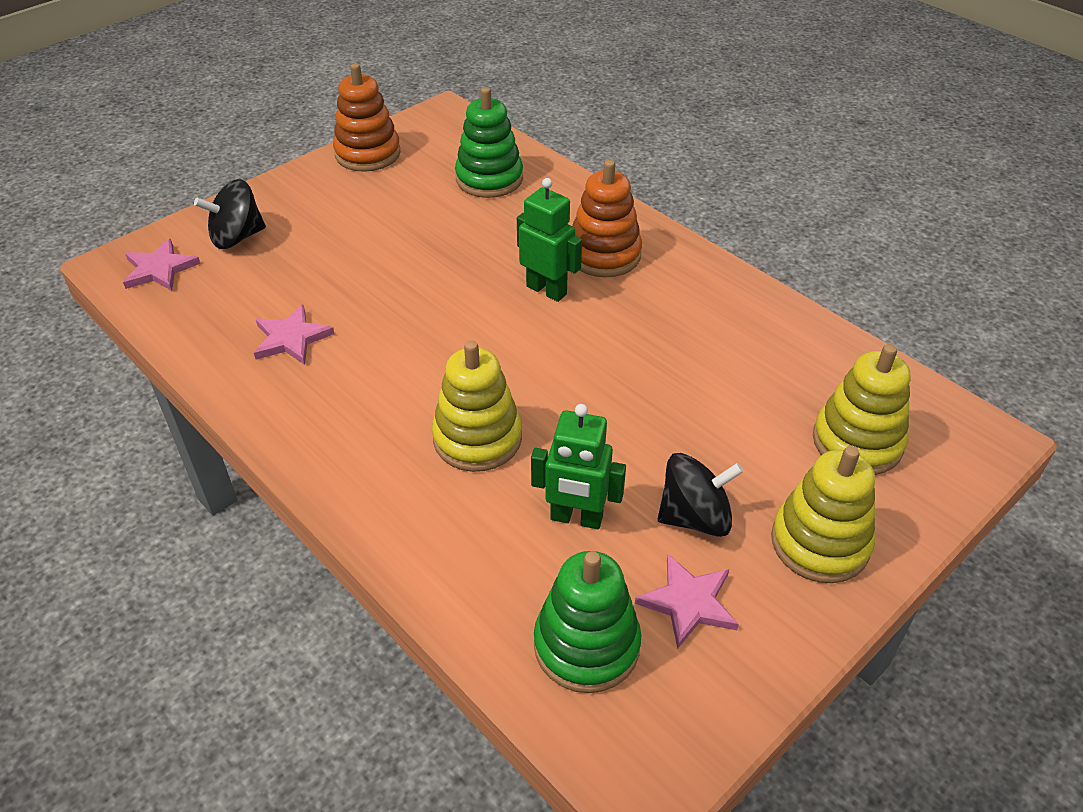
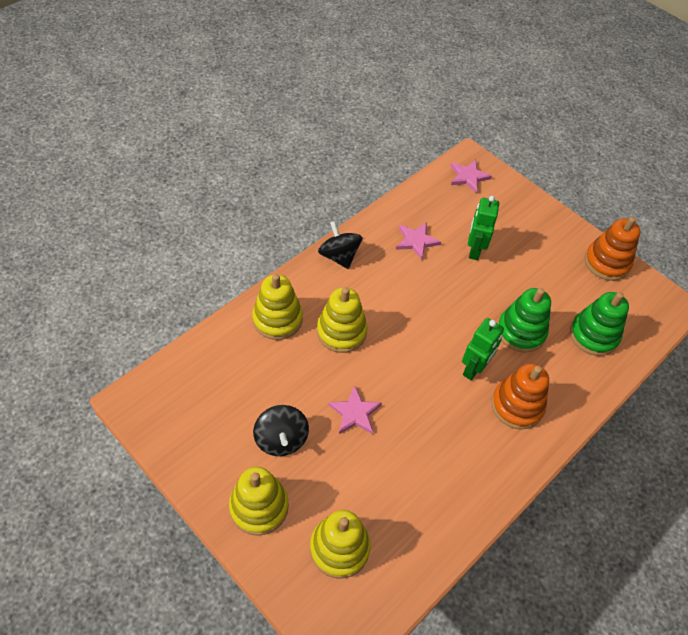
camera: 85 degrees right, 10 degrees up
black spinning top [194,179,266,249] -> black spinning top moved to [318,221,362,269]
green robot [531,404,626,529] -> green robot moved to [468,196,499,260]
green stacking toy [534,551,641,693] -> green stacking toy moved to [498,288,551,353]
pink star [635,554,739,649] -> pink star moved to [328,385,382,434]
none -> yellow stacking toy [252,274,303,340]

